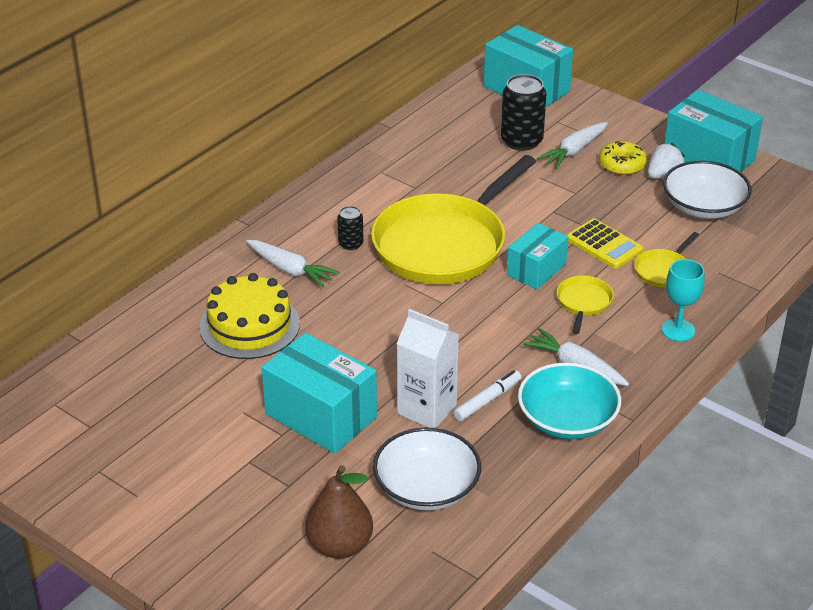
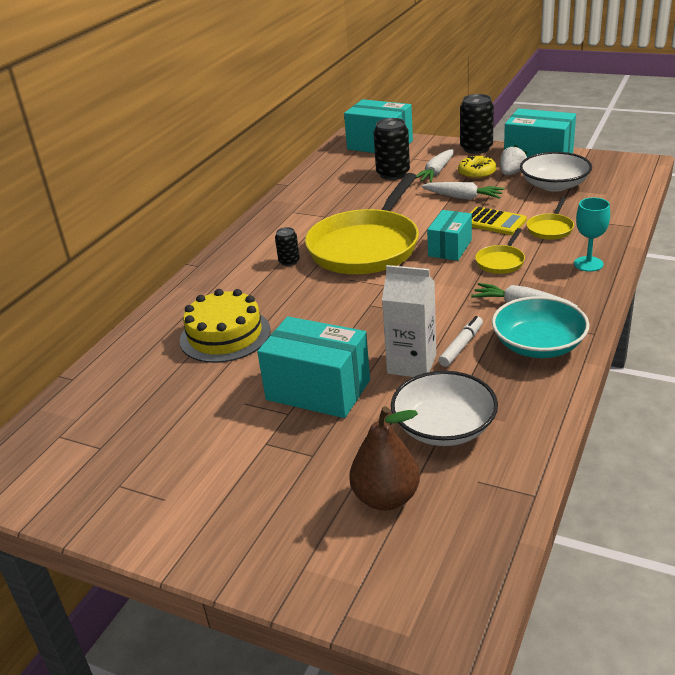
camera: 10 degrees left, 5 degrees down
white carrot [246,240,340,288] -> white carrot moved to [421,182,505,200]
yellow pan [557,275,614,334] -> yellow pan turned 150 degrees counterclockwise [475,228,525,274]
none -> black can [460,94,494,154]

